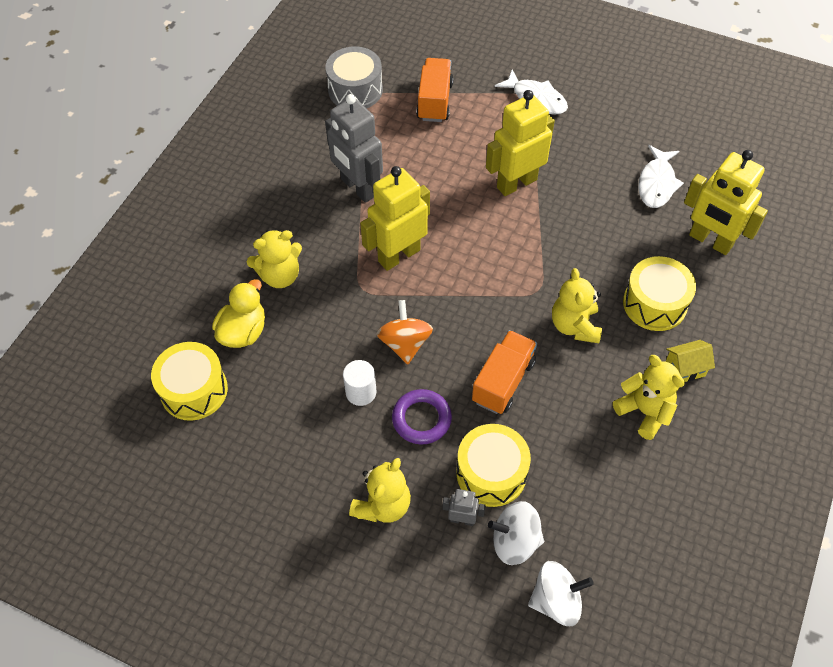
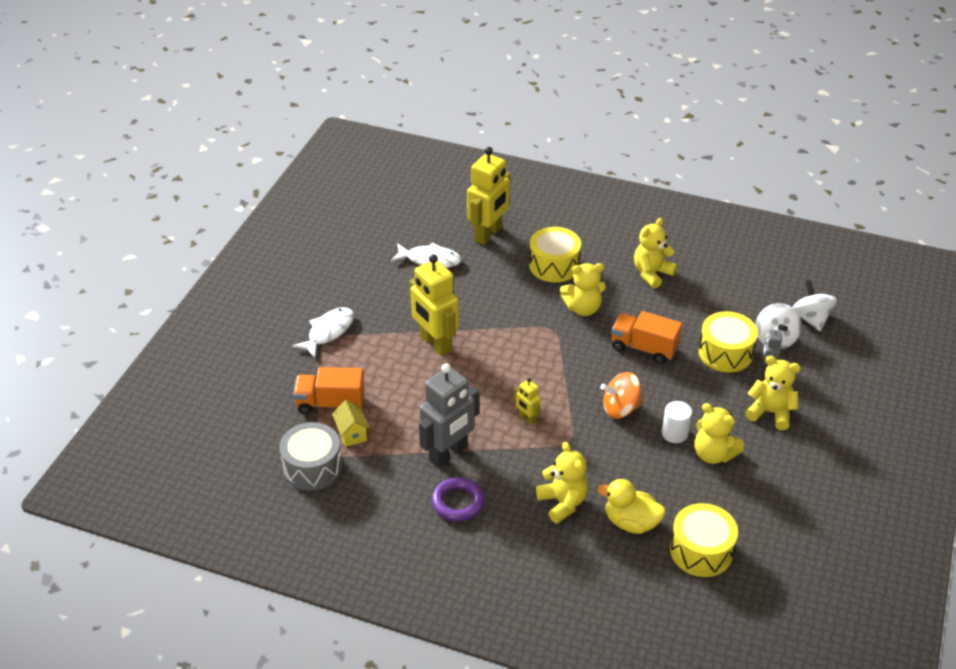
camera: 95 degrees left, 15 degrees down
yellow robot [360,166,430,271] -> yellow robot [514,378,541,425], size x0.47
purple ring [392,389,452,445] -> purple ring moved to [431,477,485,522]
yellow house [665,340,715,382] -> yellow house moved to [332,400,369,447]
none -> yellow teddy bear [694,403,744,464]

